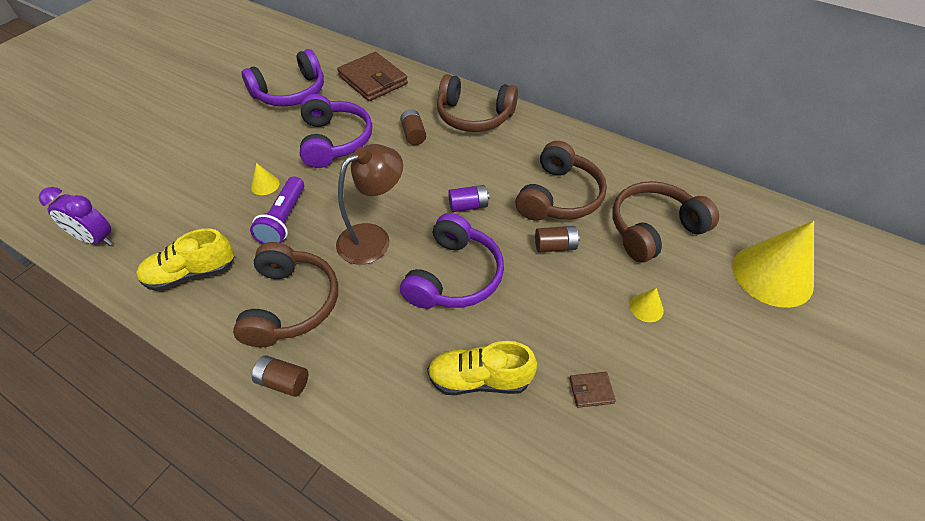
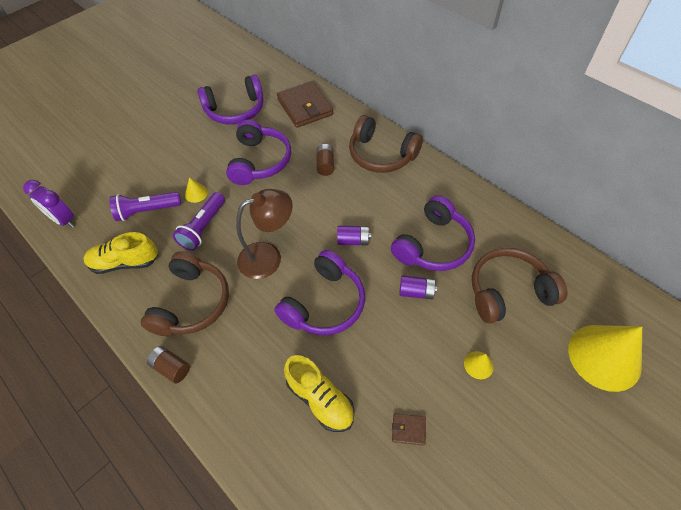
camera: 15 degrees right, 5 degrees up
yellow shoe [427,341,537,395] -> yellow shoe turned 150 degrees counterclockwise [284,355,355,432]
brown headphones [515,141,607,221] -> purple headphones [391,195,475,271]
brown battery [535,226,580,253] -> purple battery [399,275,437,299]
none -> purple flashlight [109,192,181,221]

